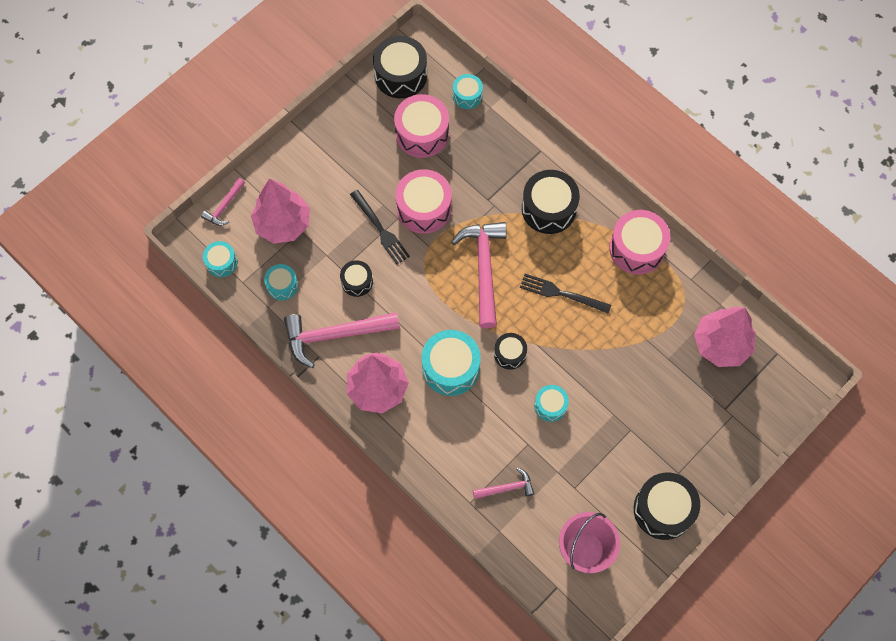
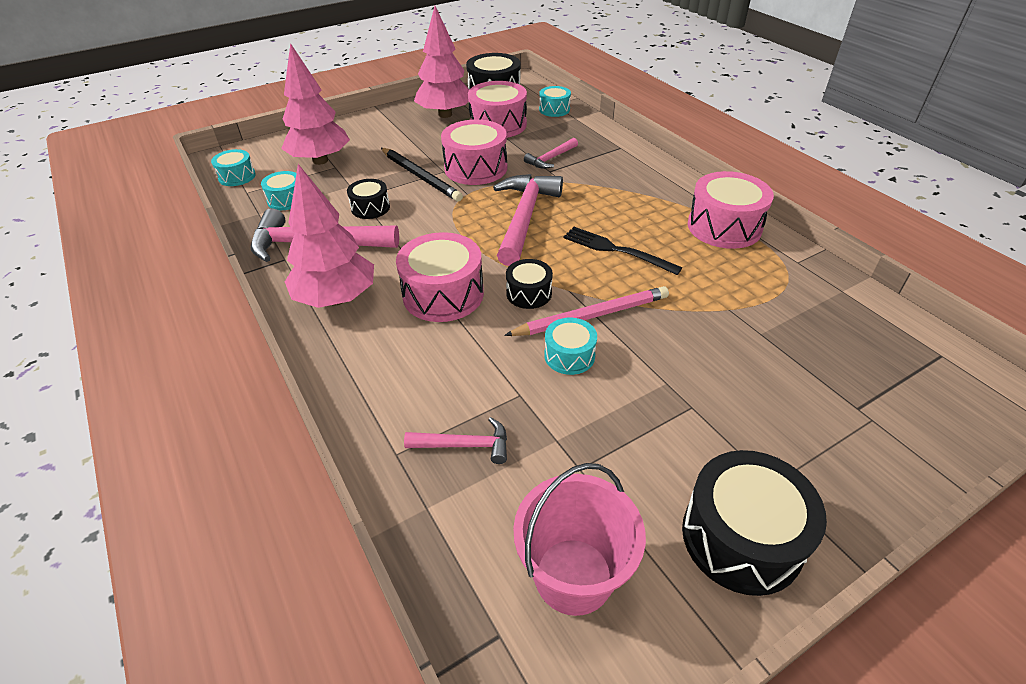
camera: 15 degrees right, 25 degrees down
pink hammer [201,178,245,226] -> pink hammer moved to [524,138,578,169]
black fork [350,190,410,264] -> black pencil [381,148,463,202]
turquoise drum [421,330,481,396] -> pink drum [396,232,484,322]
black drum [522,170,580,234] -> none
pink tree [694,307,755,367] -> pink tree moved to [414,6,469,118]
none -> pink pencil [504,286,669,336]

